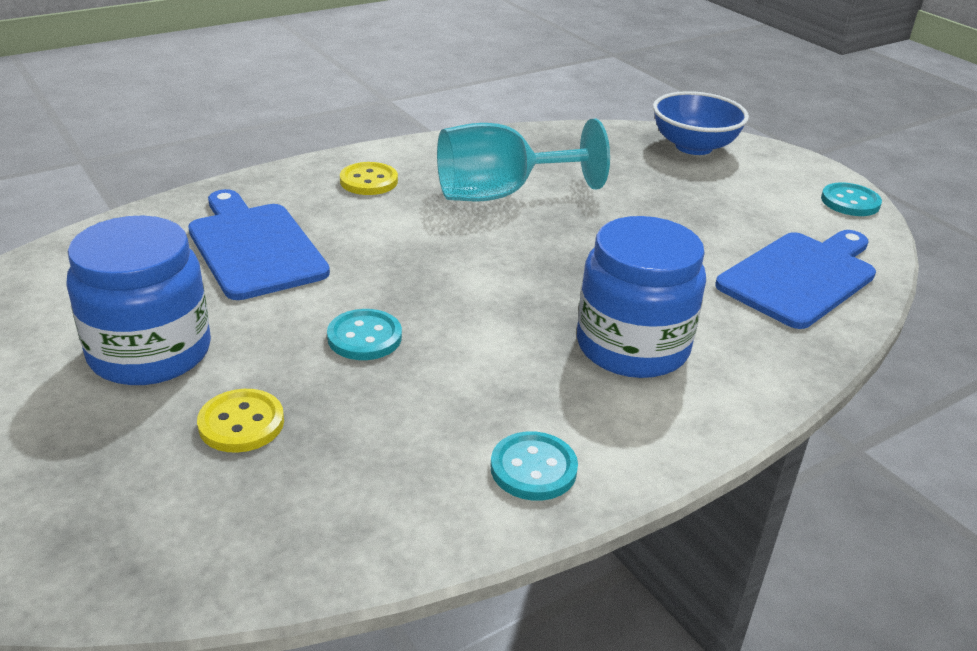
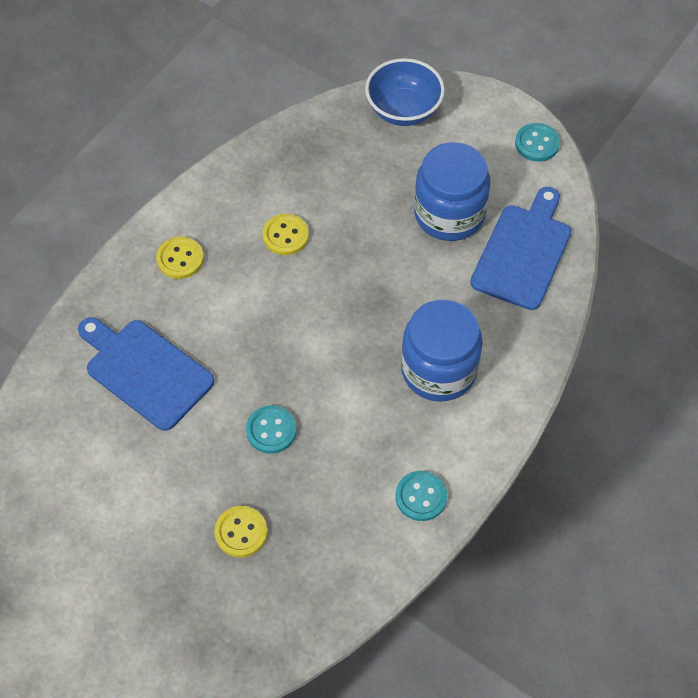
camera: 20 degrees left, 25 degrees up
blue jar [66,216,211,385] -> blue jar moved to [414,142,490,241]
turquoise goblet [437,119,610,202] -> yellow button [263,214,309,255]

